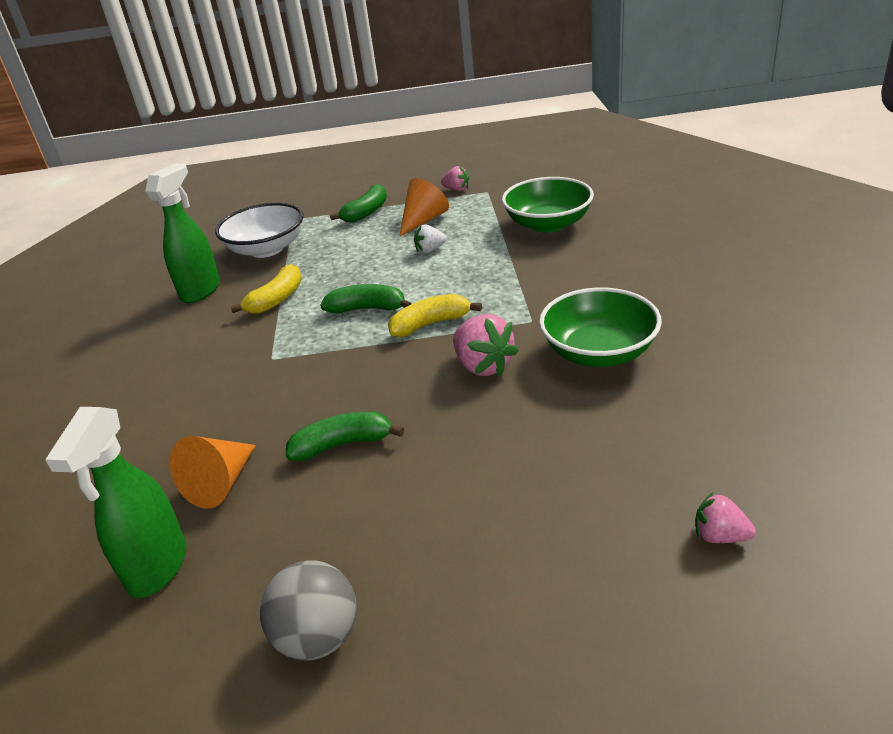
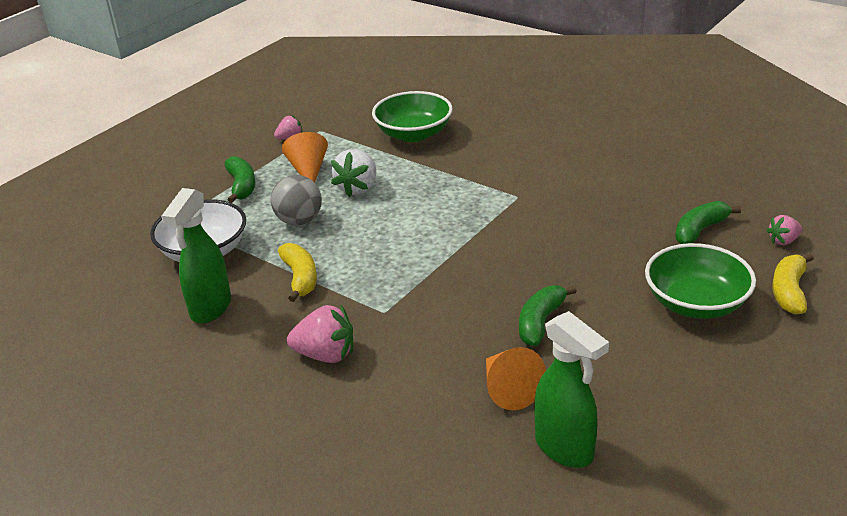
camera: 50 degrees left, 0 degrees up
green spray bottle [145,163,220,303] -> green spray bottle turned 135 degrees counterclockwise [161,188,231,323]
grey ball [260,560,357,661] -> grey ball moved to [271,175,322,225]
green banana [320,284,412,314] -> green banana moved to [675,201,741,244]
yellow banana [388,294,482,337] -> yellow banana moved to [772,253,814,315]
white strawberry [414,225,447,253] -> white strawberry [331,149,376,197], size x1.71
pink strawberry [453,314,519,376] -> pink strawberry moved to [287,305,353,363]
green bowl [539,288,662,367] -> green bowl moved to [645,243,756,319]

